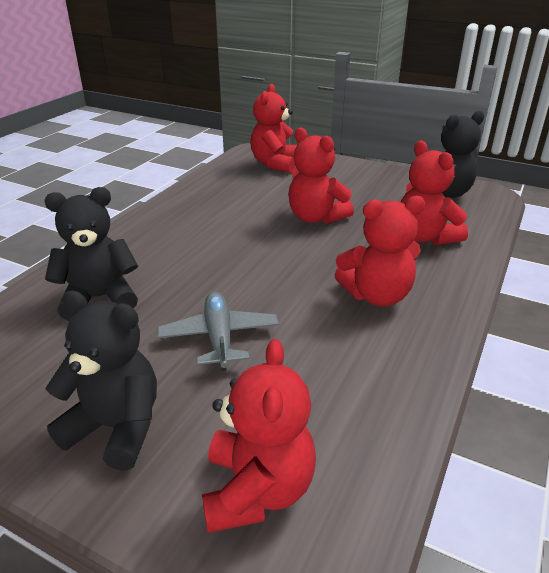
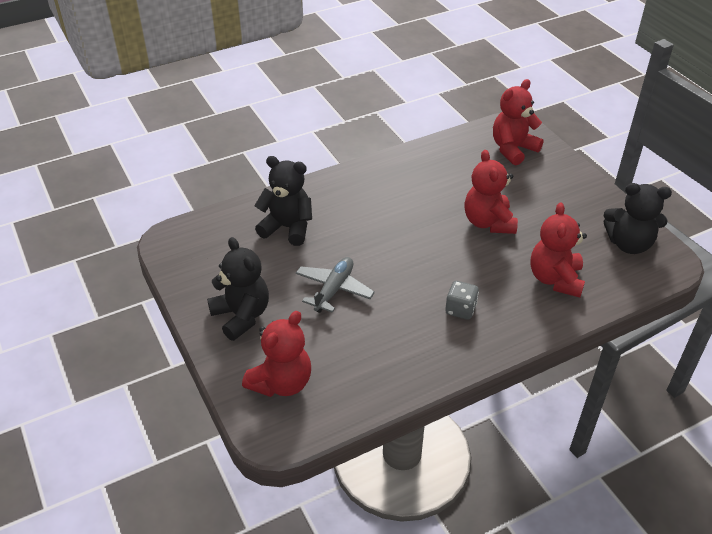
camera: 35 degrees right, 10 degrees up
red teddy bear [335,196,425,307] -> grey dice [445,281,479,320]

